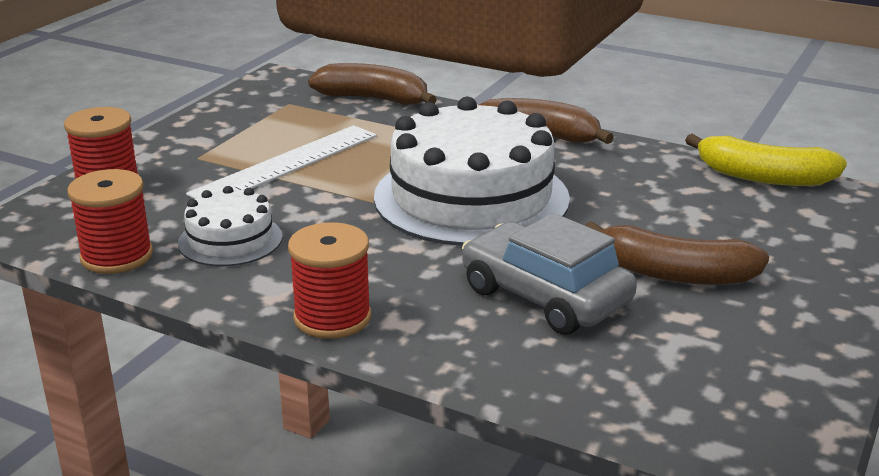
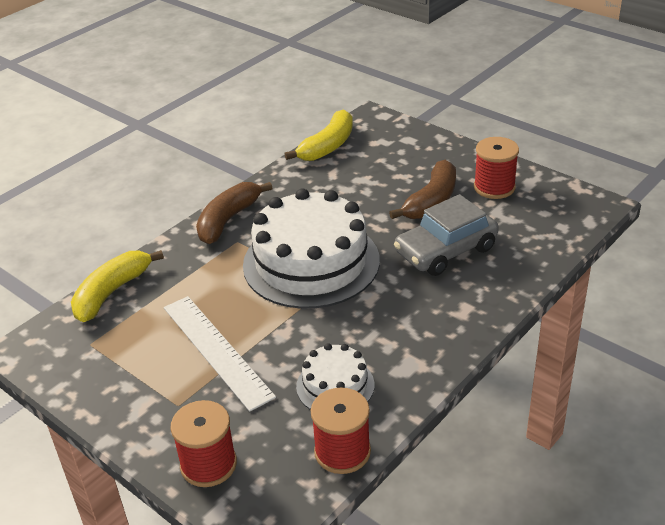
camera: 75 degrees left, 10 degrees up
red spool [288,222,371,339] -> red spool moved to [474,137,519,199]
brown banana [308,63,437,105] -> yellow banana [71,250,164,322]

